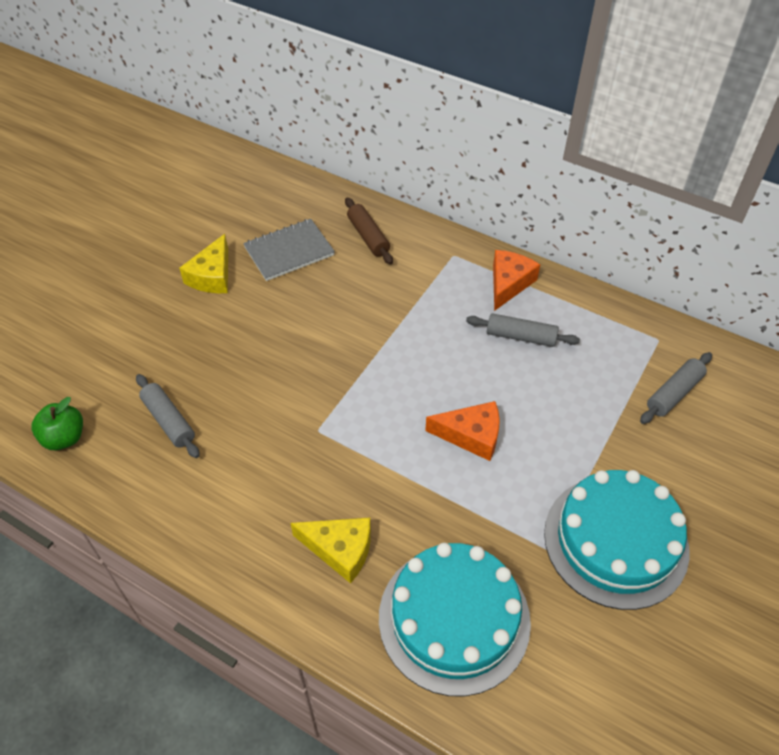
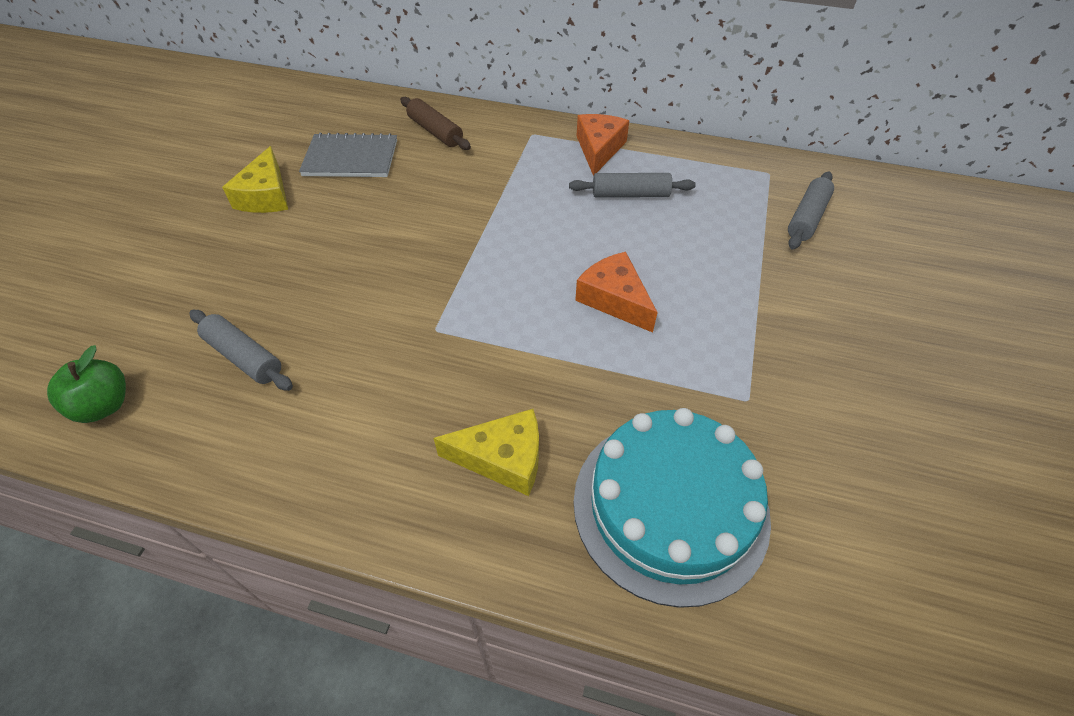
camera: 15 degrees left, 0 degrees up
grey notebook [243,219,335,281] -> grey notebook turned 45 degrees clockwise [299,133,397,177]
orange cheese [425,401,500,461] -> orange cheese turned 120 degrees counterclockwise [575,252,658,333]
turquoise cake [544,470,689,610] -> none

